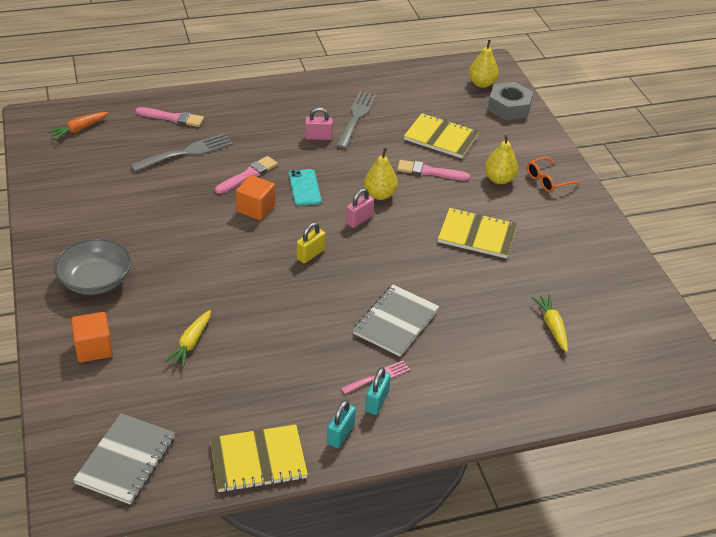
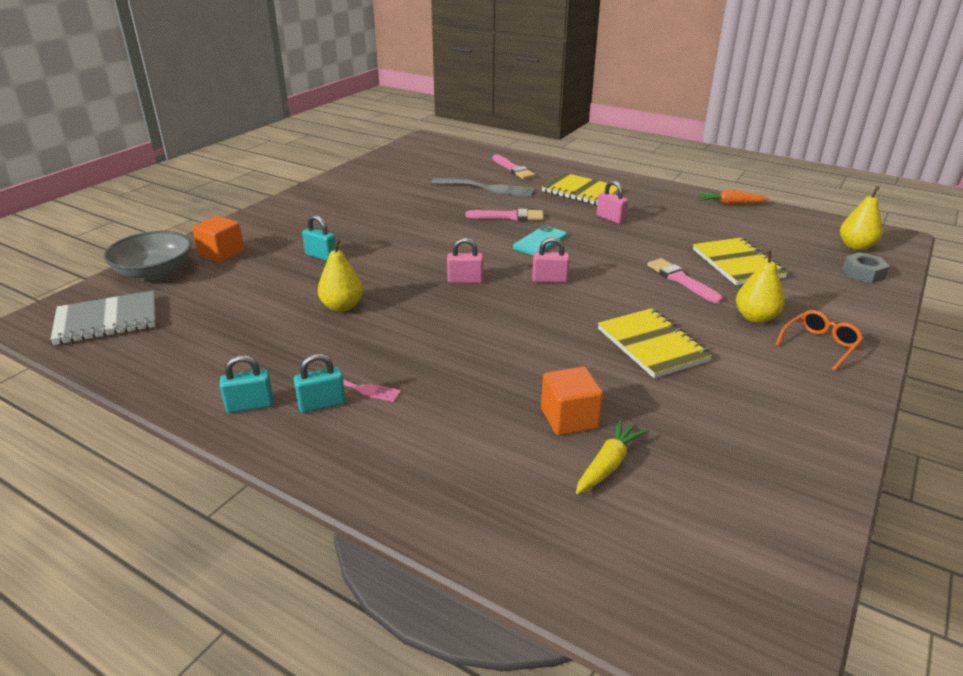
camera: 50 degrees right, 10 degrees down
orange carrot [47,112,108,140] -> orange carrot moved to [698,190,769,204]
grey bowl [54,238,131,295] -> grey bowl moved to [103,231,192,280]
yellow carrot [164,310,211,368] -> none
yellow notebook [210,425,308,493] -> yellow notebook moved to [542,173,619,205]
orange cube [236,175,275,220] -> orange cube moved to [541,366,603,435]
yellow padlock [297,222,325,263] -> pink padlock [447,238,483,283]
grey fork [336,91,377,149] -> none
grey notebook [353,285,439,357] -> none
yellow pear [364,148,398,200] -> yellow pear moved to [318,239,363,312]
grey nut [487,82,533,120] -> grey nut [842,252,890,284], size x0.65
orange glasses [527,157,580,192] -> orange glasses turned 120 degrees clockwise [775,310,863,371]
none -> turquoise padlock [302,215,336,261]

